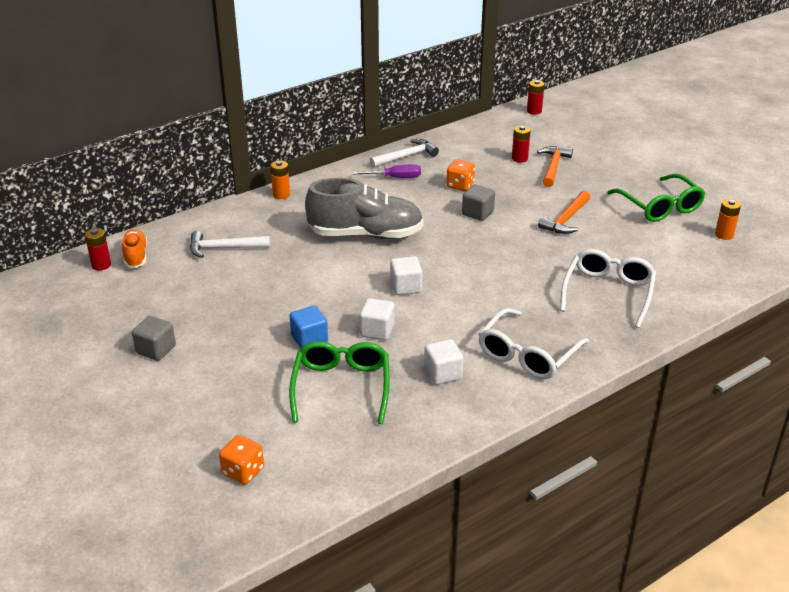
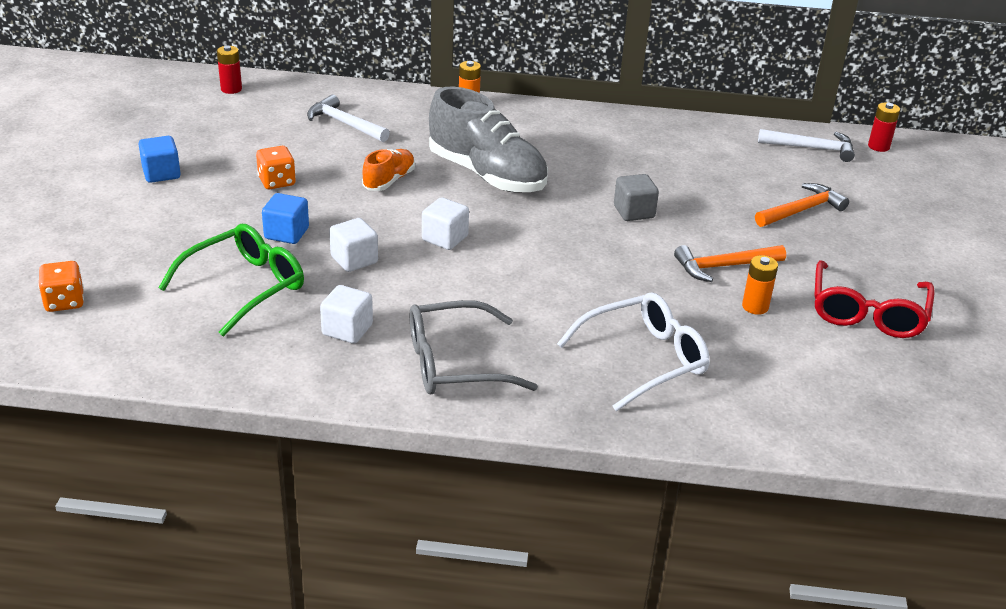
camera: 40 degrees right, 0 degrees up
orange shoe [122,229,147,268] -> orange shoe moved to [362,149,415,191]
grey cube [132,316,176,361] -> blue cube [139,136,181,183]
purple screwdriver [353,164,421,178] -> none
white hammer [370,139,439,168] -> white hammer moved to [758,129,855,162]
orange dice [447,159,475,191] -> orange dice moved to [256,146,296,189]
white glasses [478,308,589,379] -> grey glasses [410,300,538,394]
red battery [512,126,531,162] -> none
green glasses [608,174,705,222] -> red glasses [814,260,934,338]
orange battery [715,199,741,240] -> orange battery moved to [742,255,778,315]

